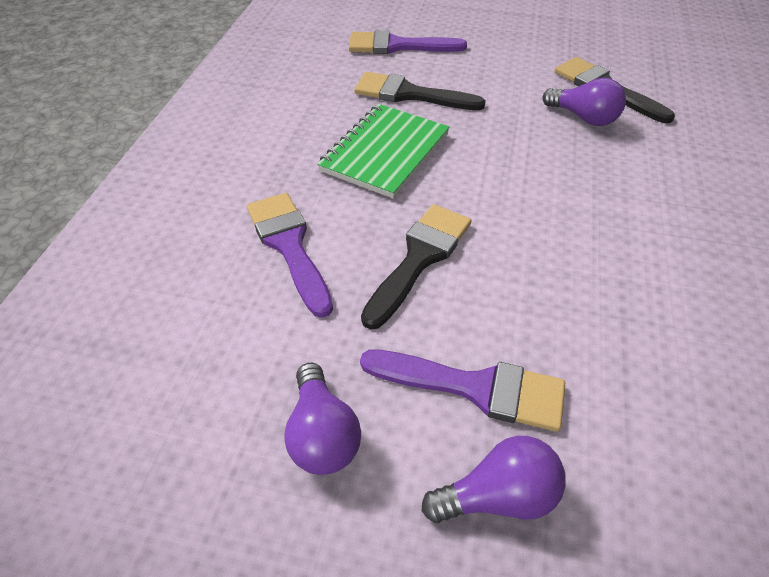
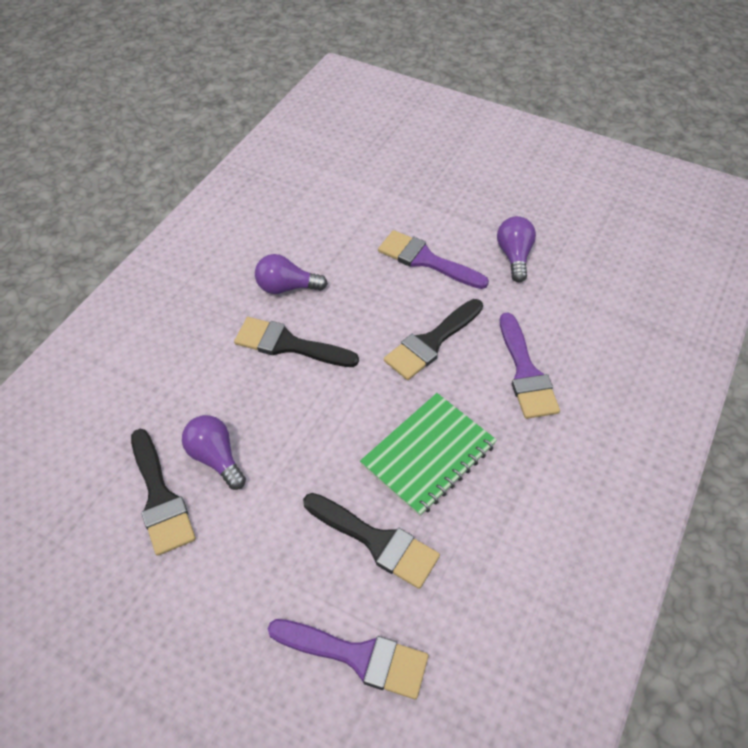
camera: 165 degrees left, 5 degrees up
purple light bulb [422,436,566,523] -> purple light bulb moved to [255,254,328,294]
none -> black brush [234,317,359,367]

